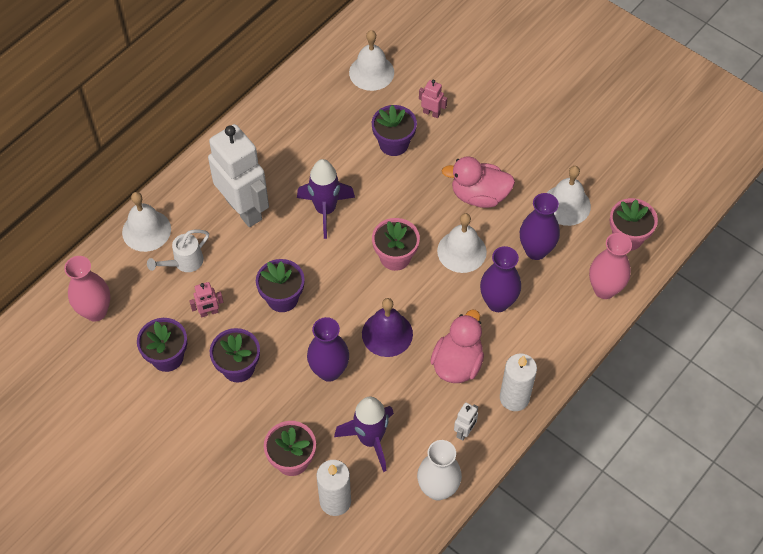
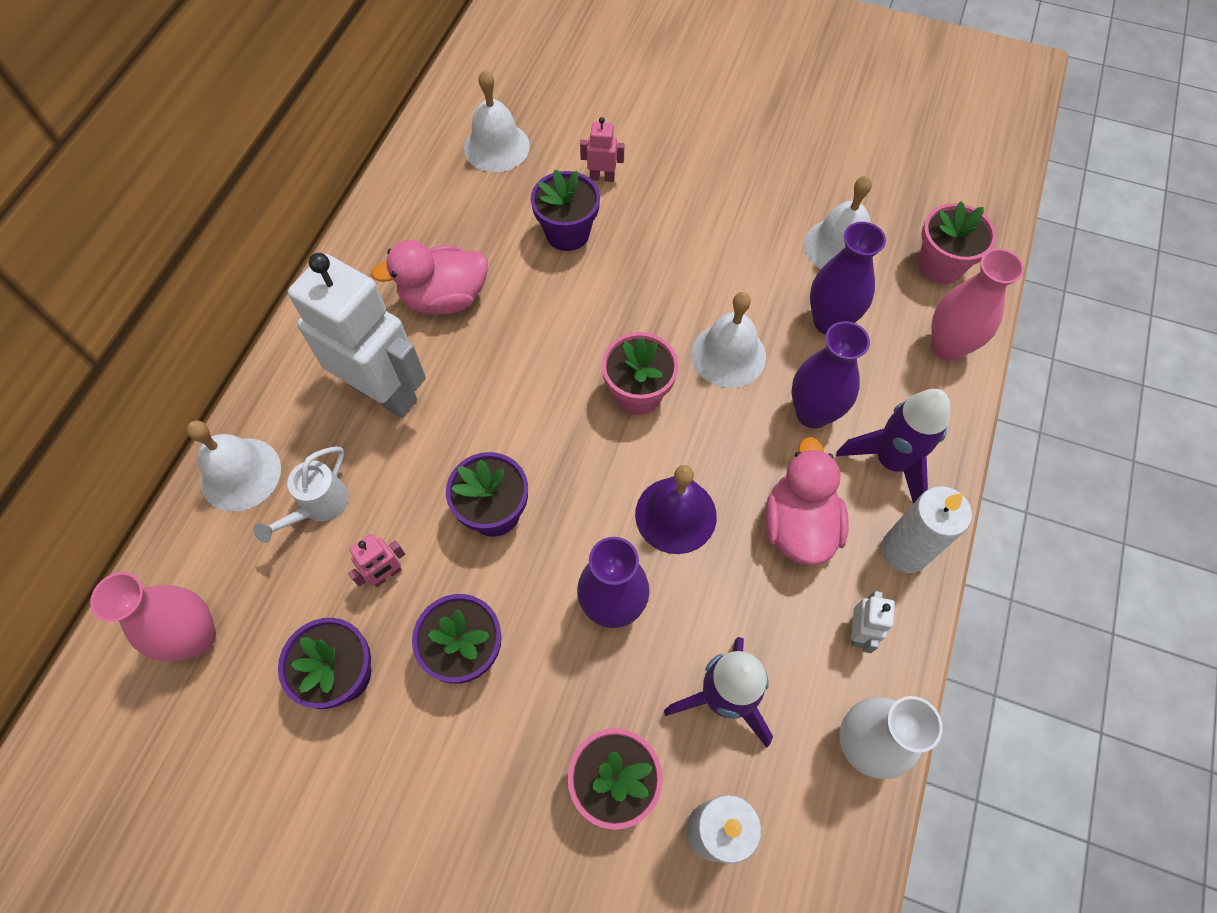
camera: 20 degrees left, 5 degrees up
purple rocket [297,159,355,239] -> purple rocket moved to [836,389,950,503]
pink duck [442,157,515,208] -> pink duck moved to [371,240,488,314]

